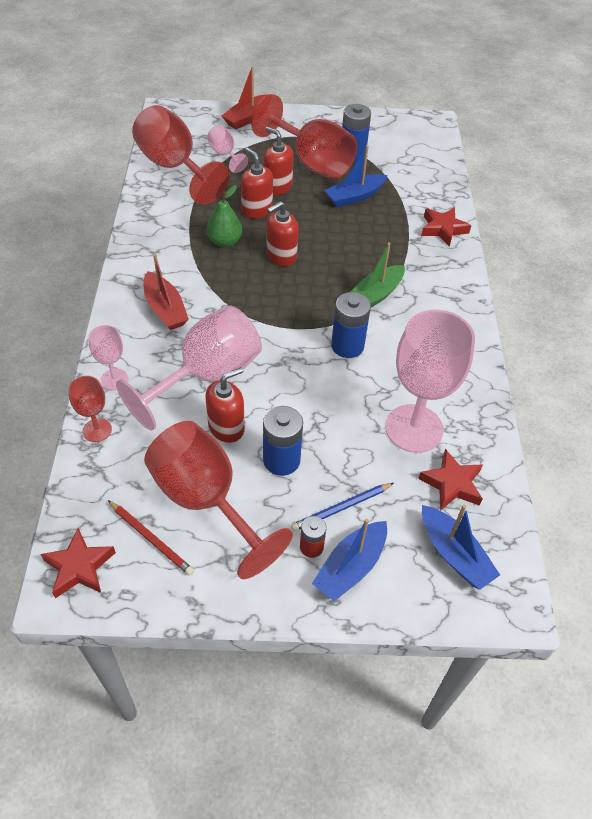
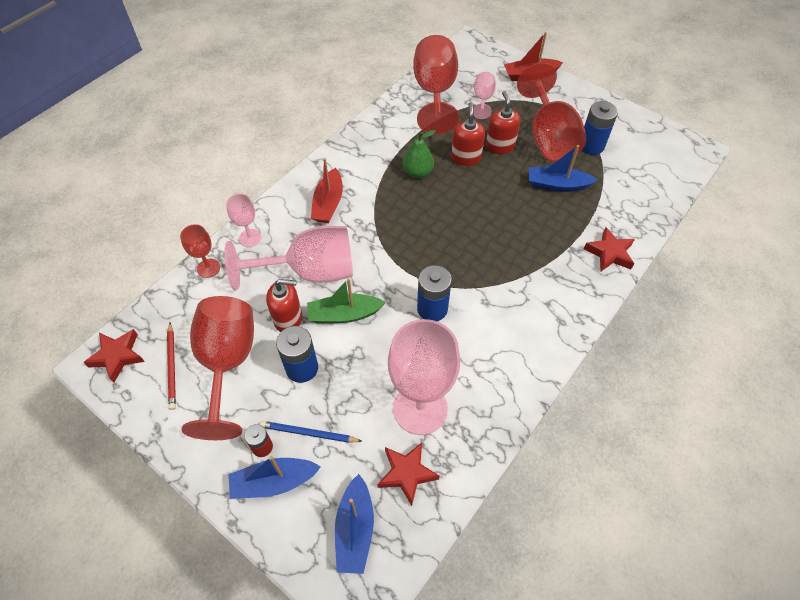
camera: 40 degrees right, 5 degrees up
red soap dispenser [266,201,298,266] -> none
green boat [351,242,405,307] -> green boat moved to [307,278,386,324]

